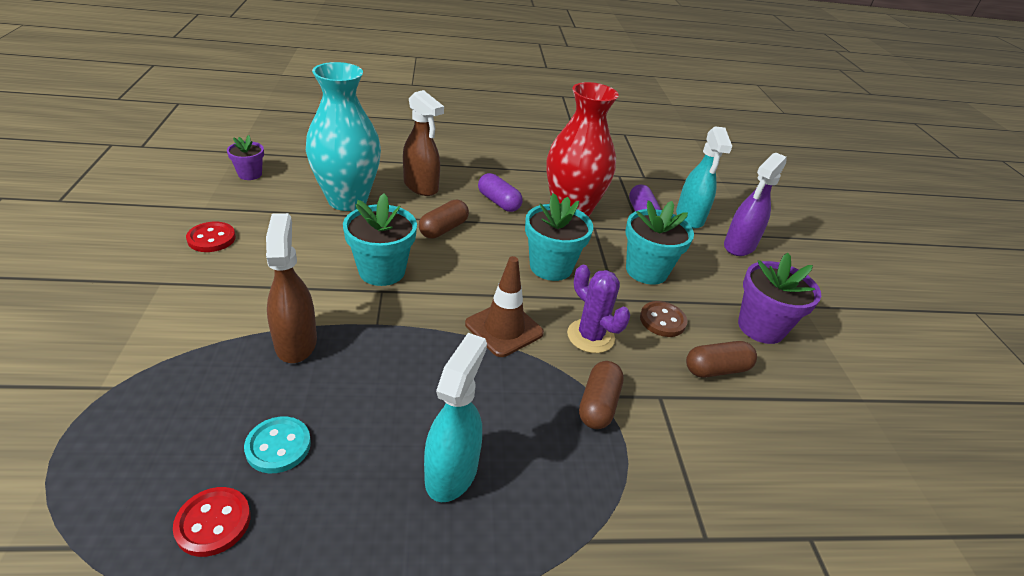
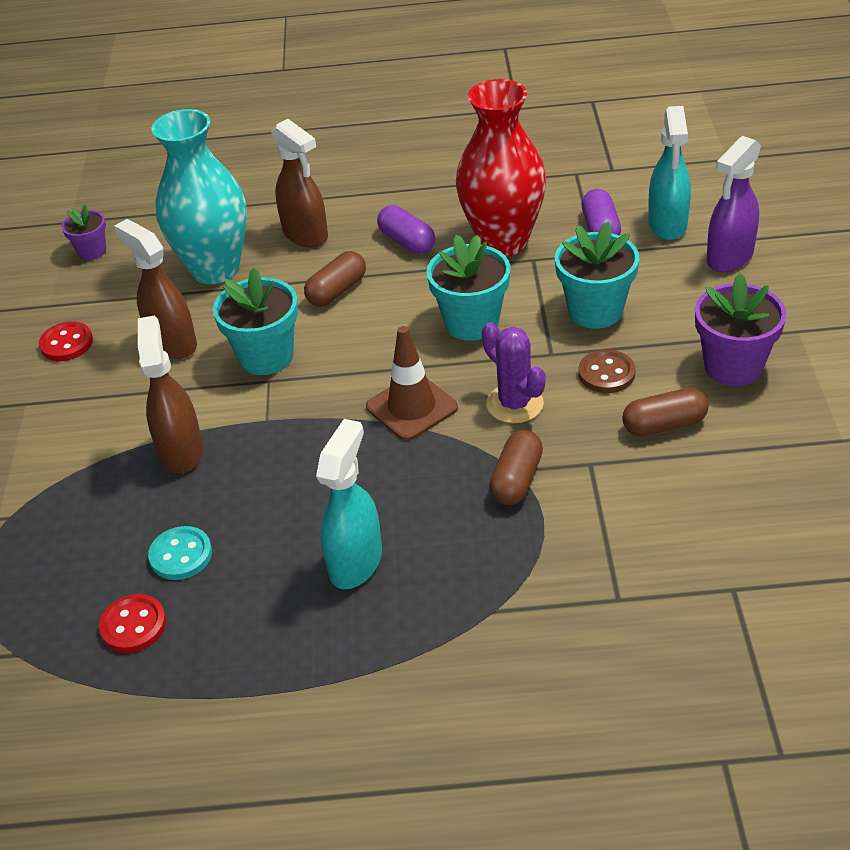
camera: 10 degrees right, 5 degrees up
none -> brown spray bottle [114,219,197,359]

